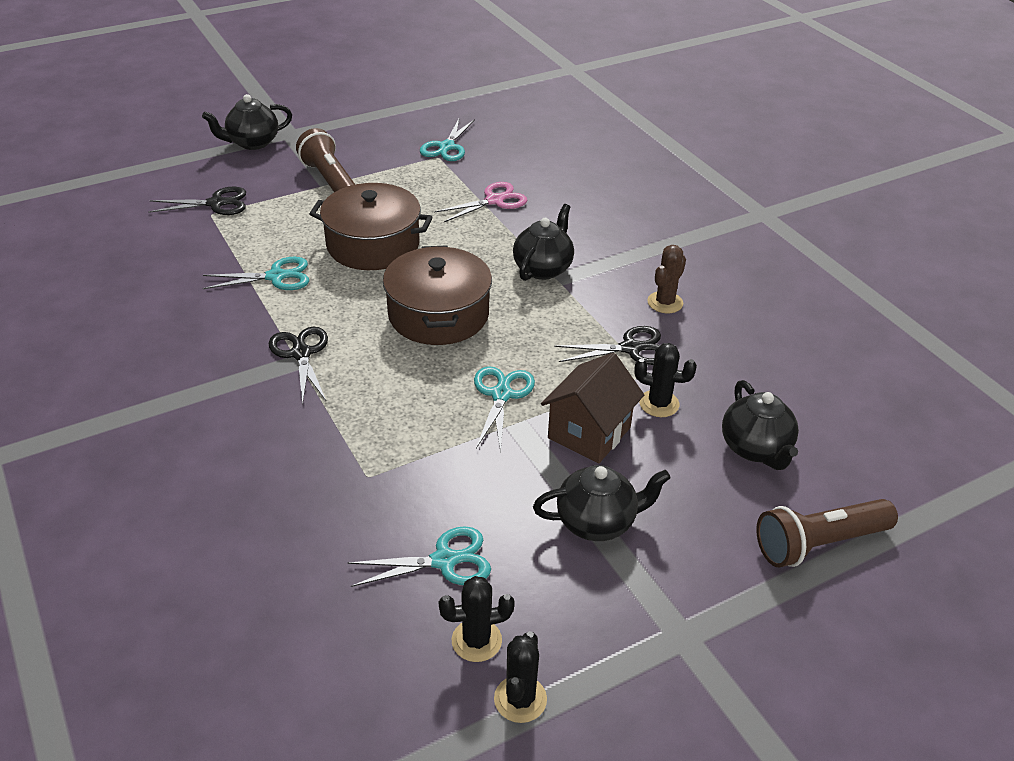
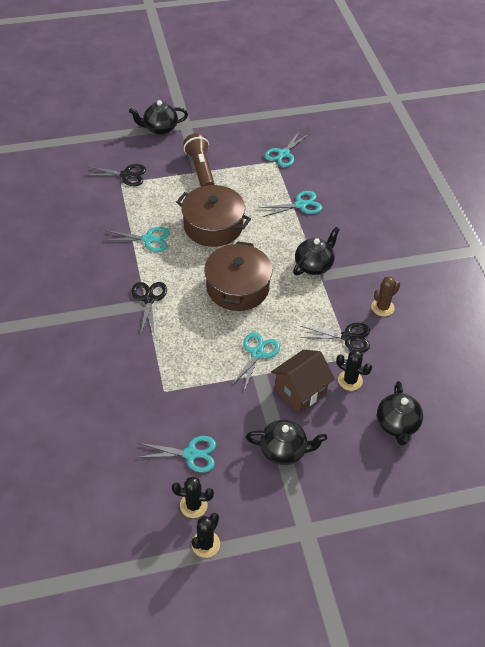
camera: 15 degrees right, 10 degrees up
pink scissors [434,182,527,222] -> turquoise scissors [259,191,322,217]
brown flashlight [756,499,898,568] -> none

